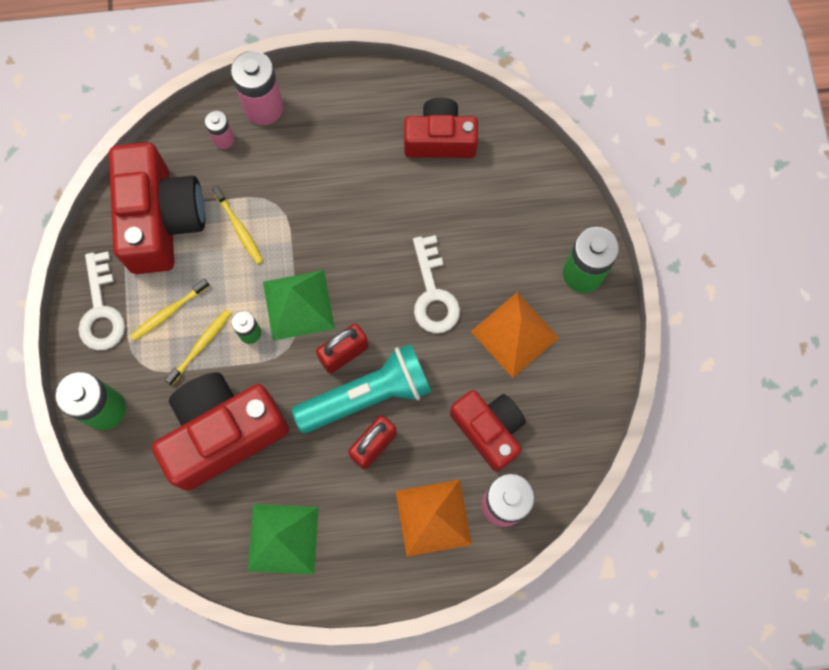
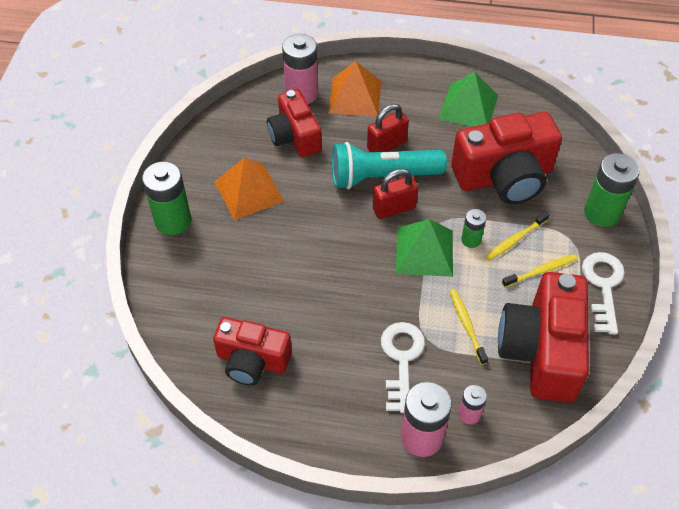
camera: 165 degrees left, 20 degrees down
white key [413,235,460,333] -> white key moved to [381,322,425,413]

